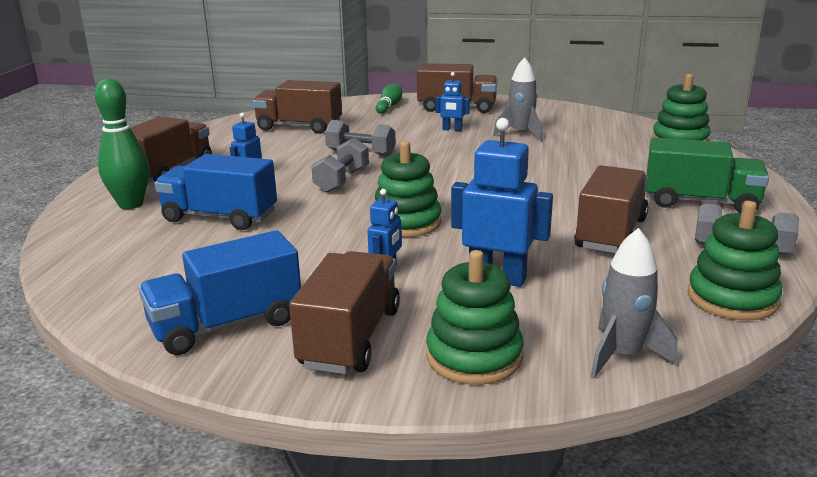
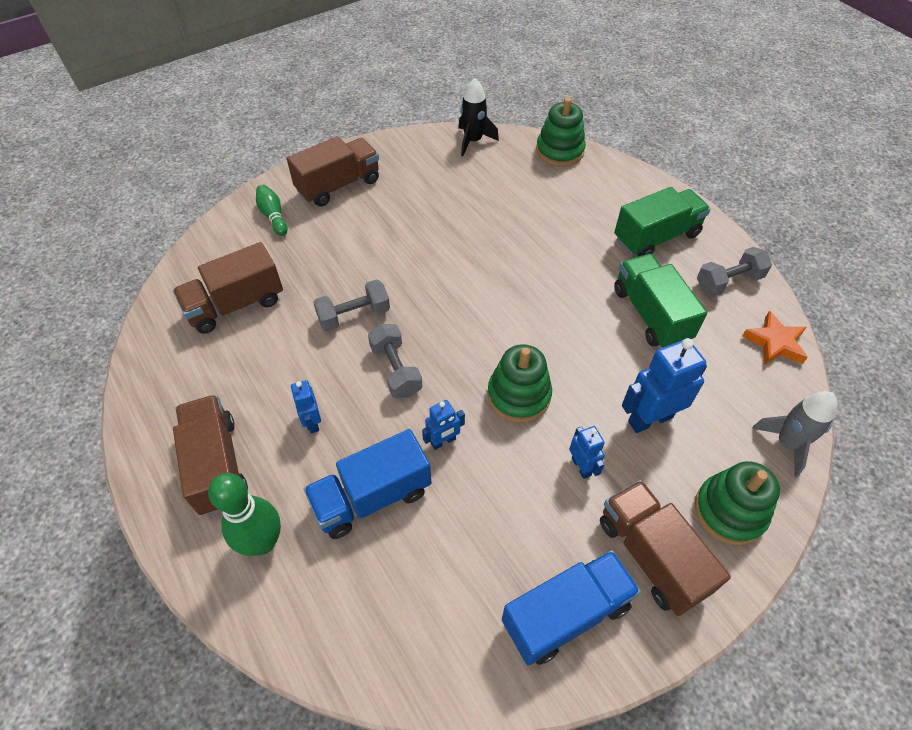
camera: 45 degrees left, 30 degrees up
blue truck [138,230,301,355] -> blue truck turned 135 degrees counterclockwise [502,550,641,666]
blue robot [435,72,470,131] -> blue robot moved to [422,400,465,450]
grey rocket [493,57,543,141] -> none
brown truck [574,165,649,253] -> green truck [614,254,707,348]
green stacking toy [688,201,782,321] -> orange star [742,311,808,365]
none -> black rocket [458,78,499,156]

